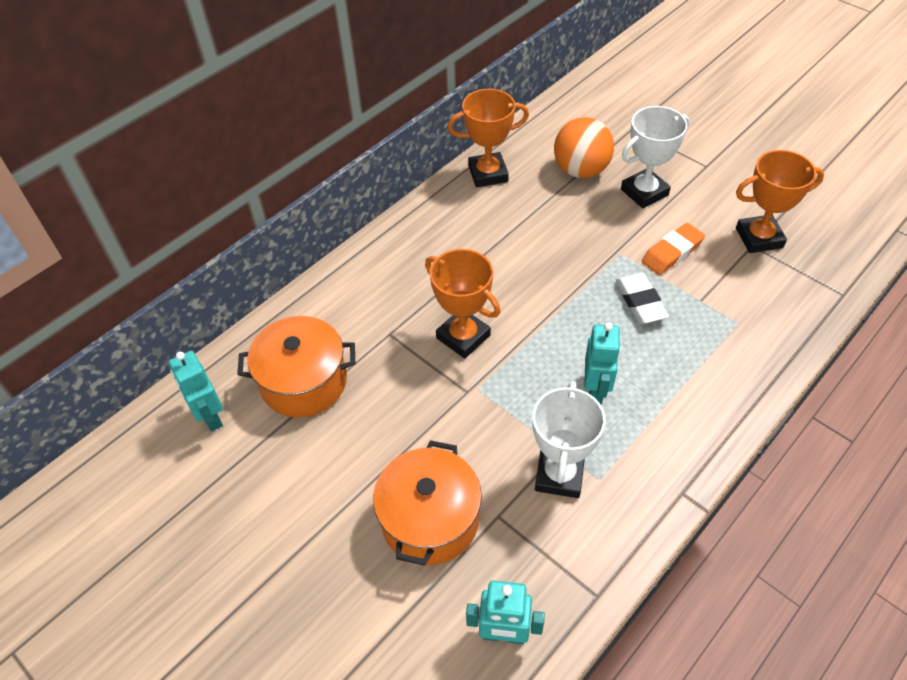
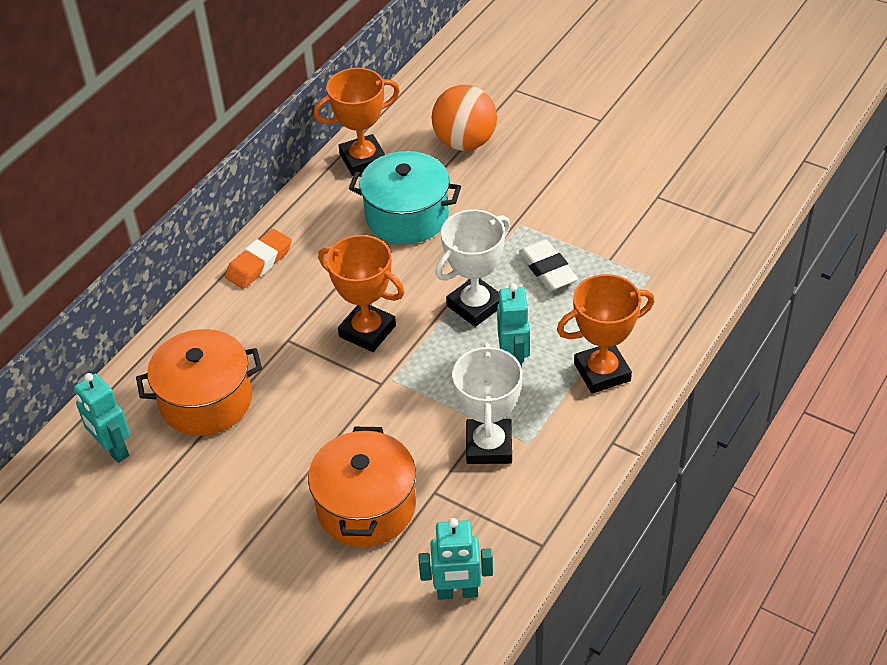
camera: 10 degrees left, 5 degrees down
white trophy [621,106,689,208] -> white trophy moved to [436,210,510,327]
orange eraser [642,223,705,275] -> orange eraser moved to [225,229,292,289]
orange trophy [736,150,824,253] -> orange trophy moved to [557,274,655,394]
none -> turquoise pot [349,151,461,244]

